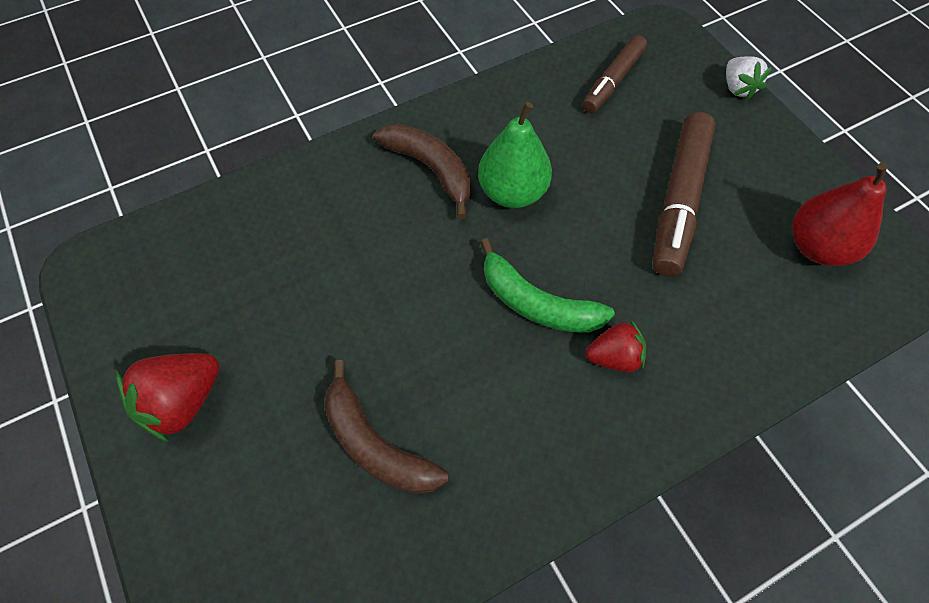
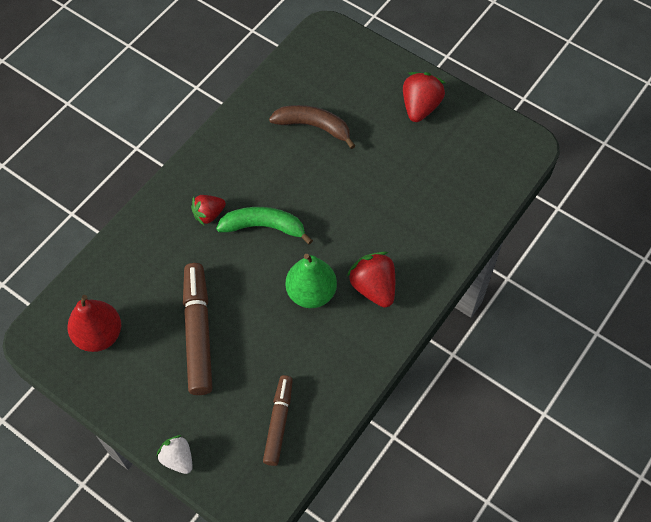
camera: 155 degrees right, 0 degrees up
brown banana [373,124,471,219] -> red strawberry [347,252,395,308]

